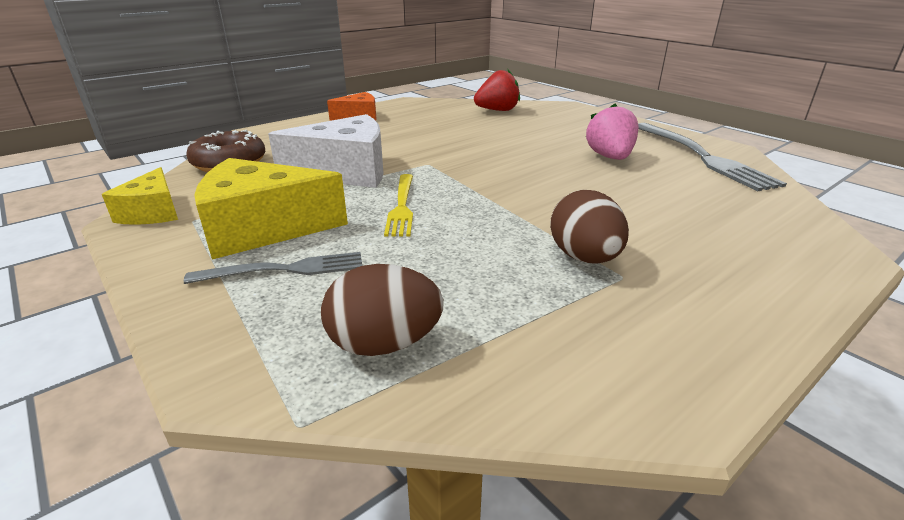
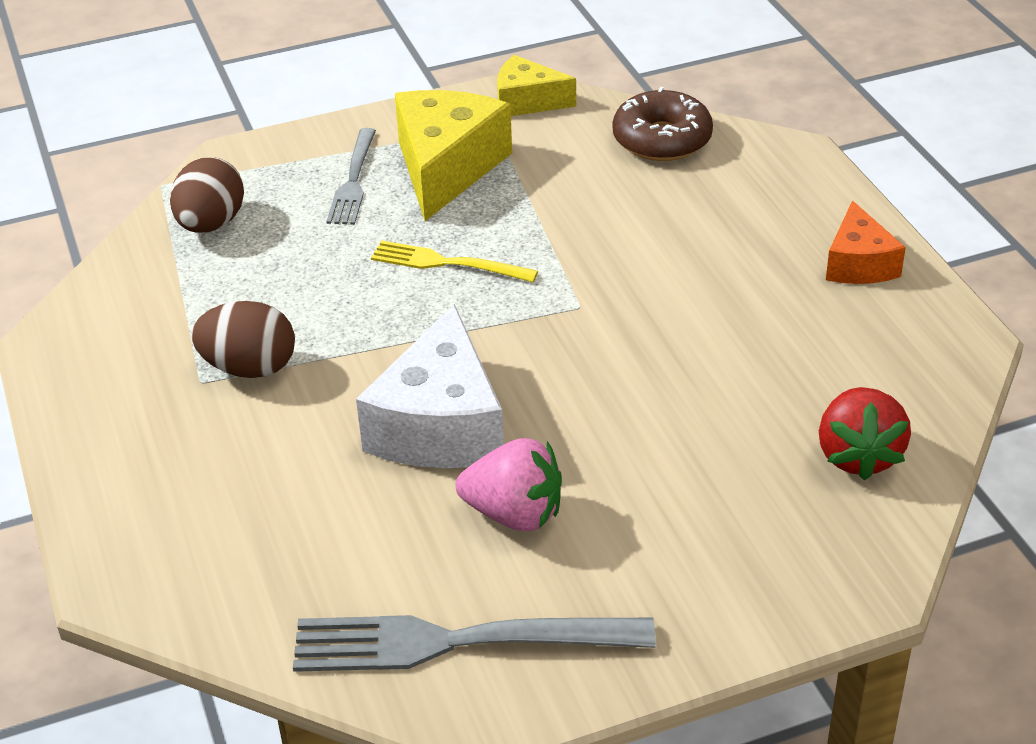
camera: 110 degrees right, 10 degrees up
white cheese [268,114,383,188] -> white cheese moved to [356,304,504,468]

